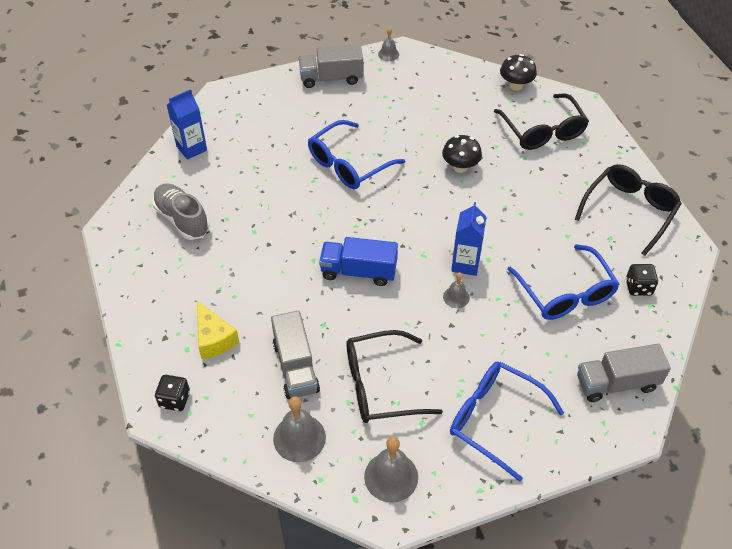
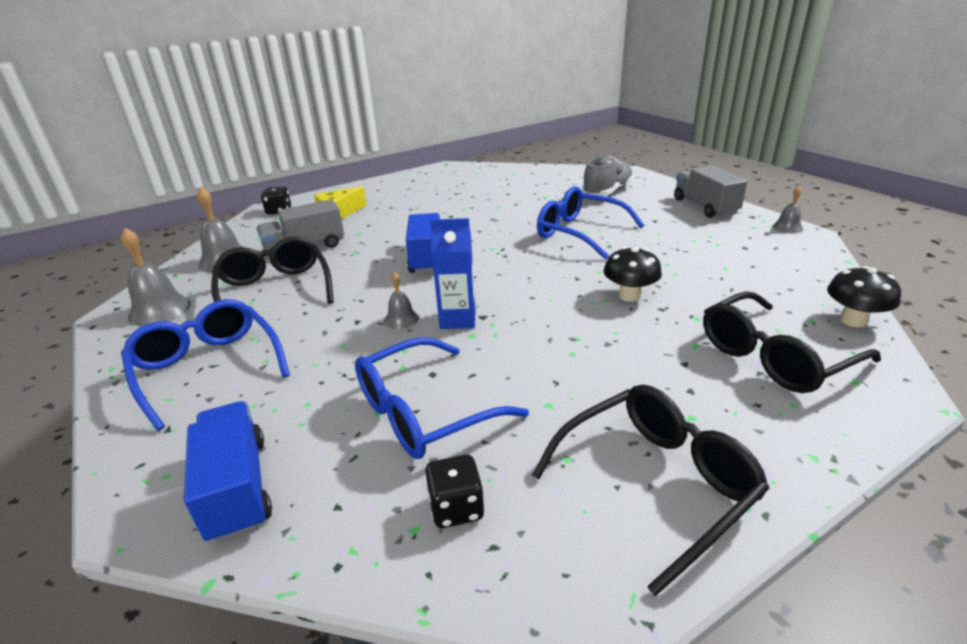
camera: 80 degrees right, 20 degrees down
grey shoe [152,184,210,240] -> grey shoe moved to [582,156,634,196]
blue carton [167,89,207,160] -> none
blue glasses [450,362,564,482] -> blue glasses turned 60 degrees counterclockwise [121,299,290,431]
black glasses [575,164,682,256] -> black glasses turned 60 degrees counterclockwise [532,385,769,596]
grey truck [577,344,671,402] -> blue truck [184,401,272,544]

